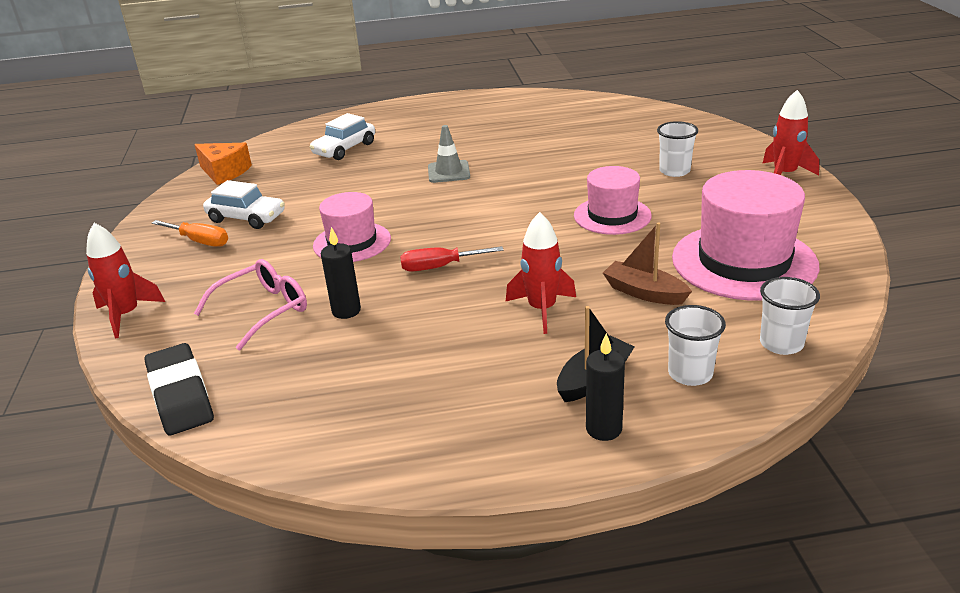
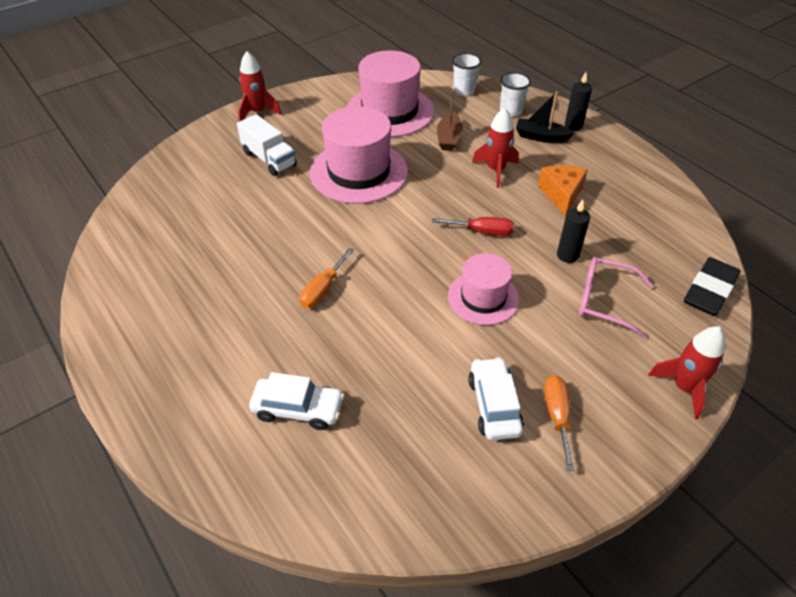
camera: 120 degrees left, 15 degrees up
orange cheese [194,143,252,185] -> orange cheese moved to [538,165,588,216]
red screwdriver [400,246,504,272] -> red screwdriver turned 45 degrees counterclockwise [432,217,514,236]
grey traffic cone [428,125,470,183] -> orange screwdriver [300,248,354,308]
pink hat [574,166,652,235] -> pink hat [310,106,408,204], size x1.65
white cup [657,121,698,177] -> white truck [237,114,297,176]

